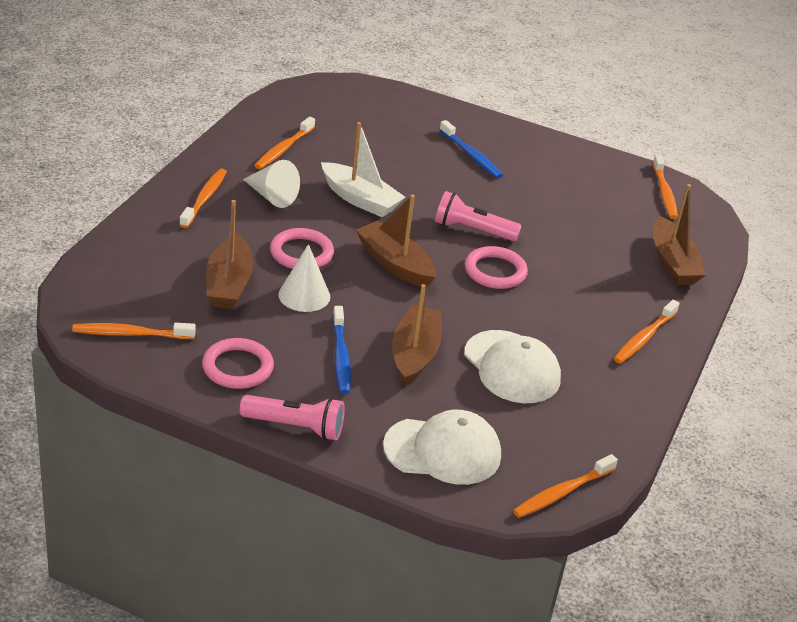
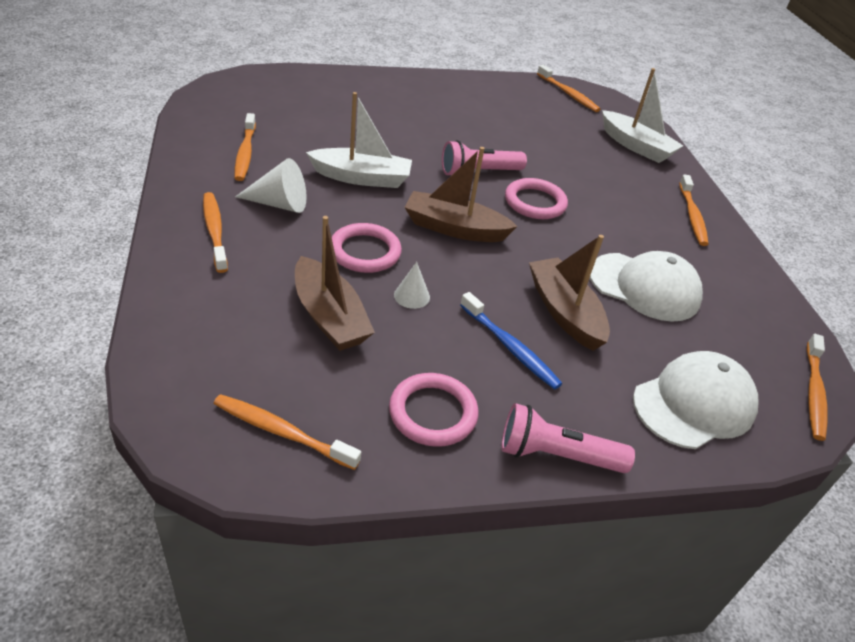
camera: 35 degrees left, 5 degrees up
orange toothbrush [72,323,196,339] -> orange toothbrush turned 60 degrees clockwise [214,394,361,470]
pink flashlight [240,395,345,440] -> pink flashlight turned 150 degrees counterclockwise [501,403,635,473]
white cone [278,244,330,312] -> white cone [394,262,430,309], size x0.61
blue toothbrush [440,120,503,178] -> none
brown boat [653,184,706,285] -> white boat [602,68,683,163]

